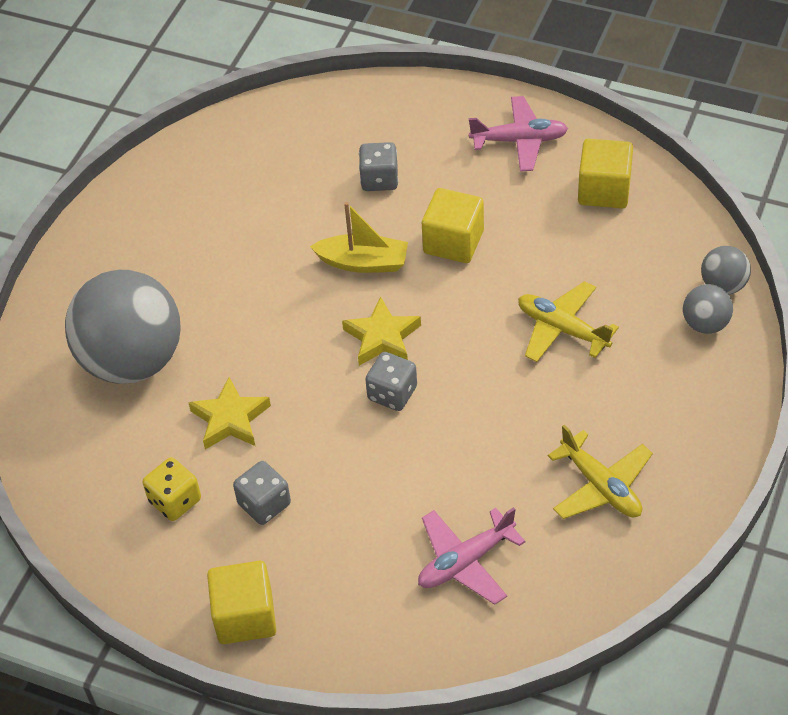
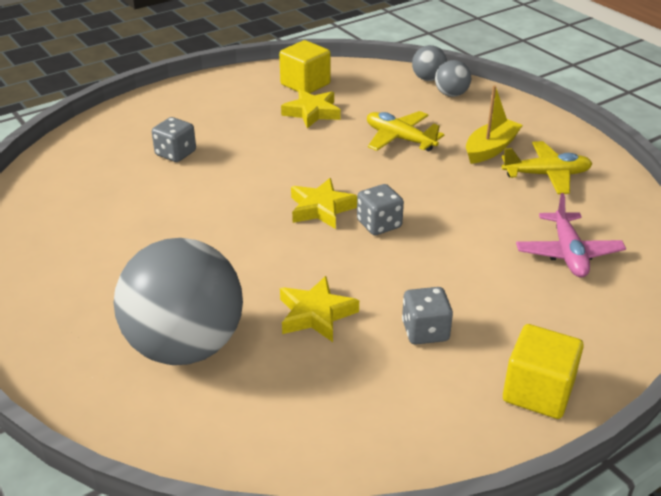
camera: 60 degrees left, 15 degrees down
yellow dice [143,457,201,521] -> none
yellow boat [310,202,408,273] -> yellow boat moved to [466,85,523,164]
yellow cube [422,188,484,263] -> none
pink plane [469,96,568,172] -> none
yellow plane [518,281,619,362] -> yellow plane turned 60 degrees clockwise [367,111,444,151]
none -> yellow star [281,89,341,128]

